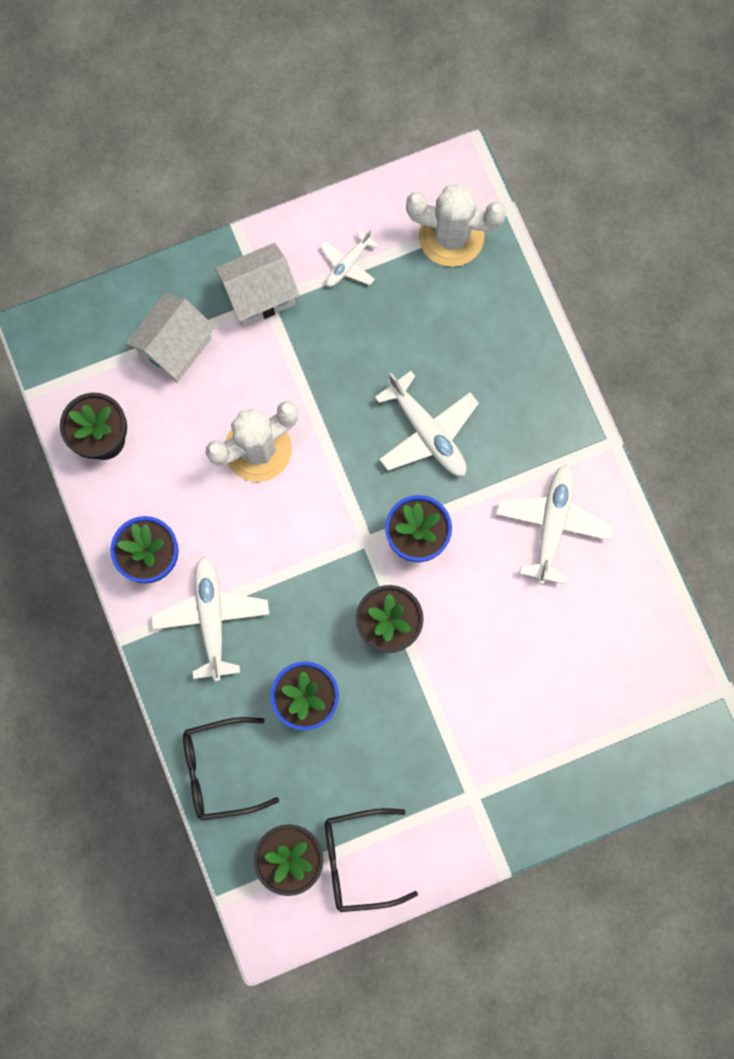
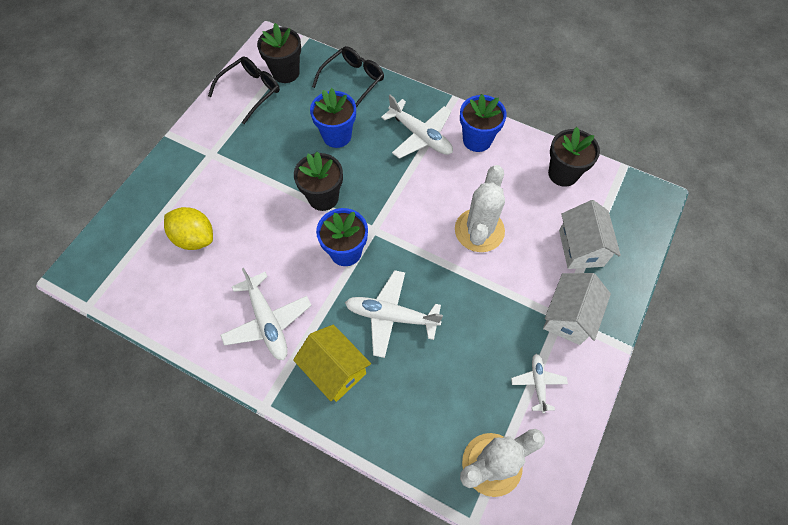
camera: 140 degrees right, 15 degrees down
none -> yellow lemon [164,207,213,250]
none -> yellow house [293,325,371,402]

